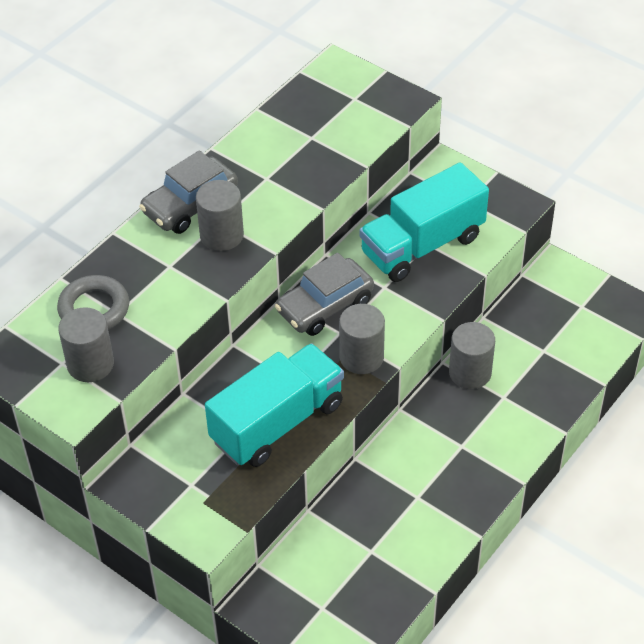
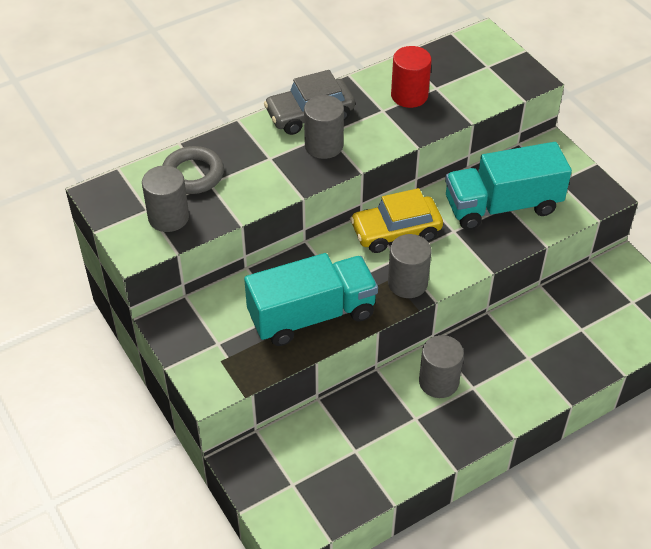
camera: 20 degrees right, 0 degrees up
grey car [275,253,374,336] -> yellow car [350,188,443,253]
grey cylinder [449,322,495,389] -> grey cylinder moved to [419,335,464,398]
none -> red cylinder [391,46,432,108]

